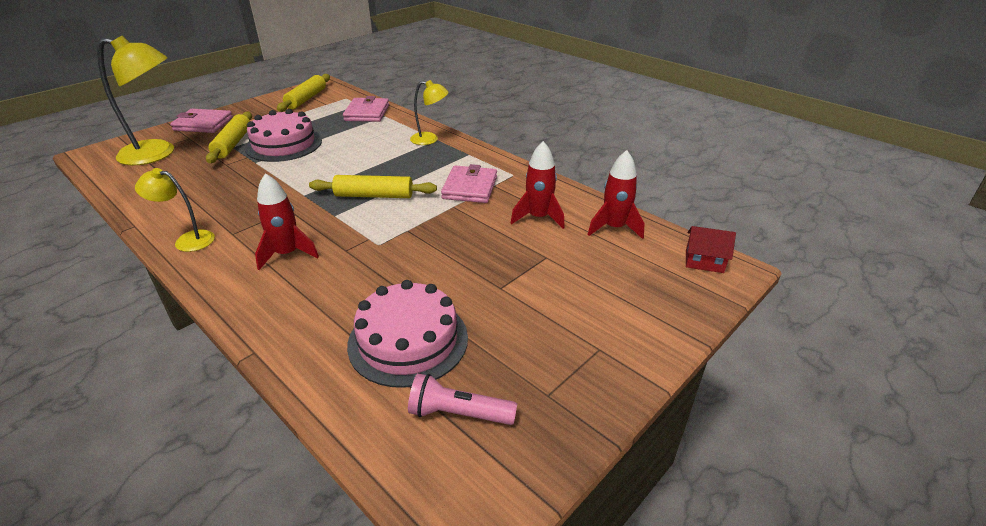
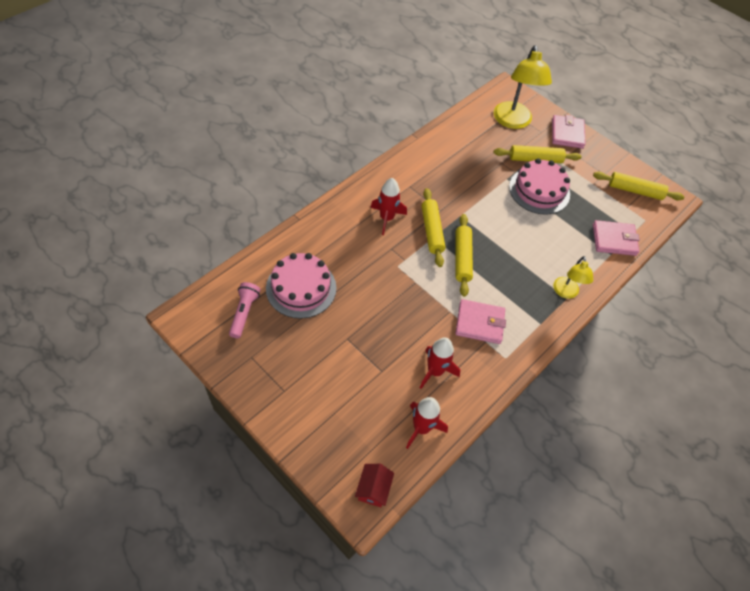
camera: 85 degrees right, 20 degrees up
yellow lamp [135,168,215,252] -> none
none -> yellow rolling pin [422,188,446,267]

